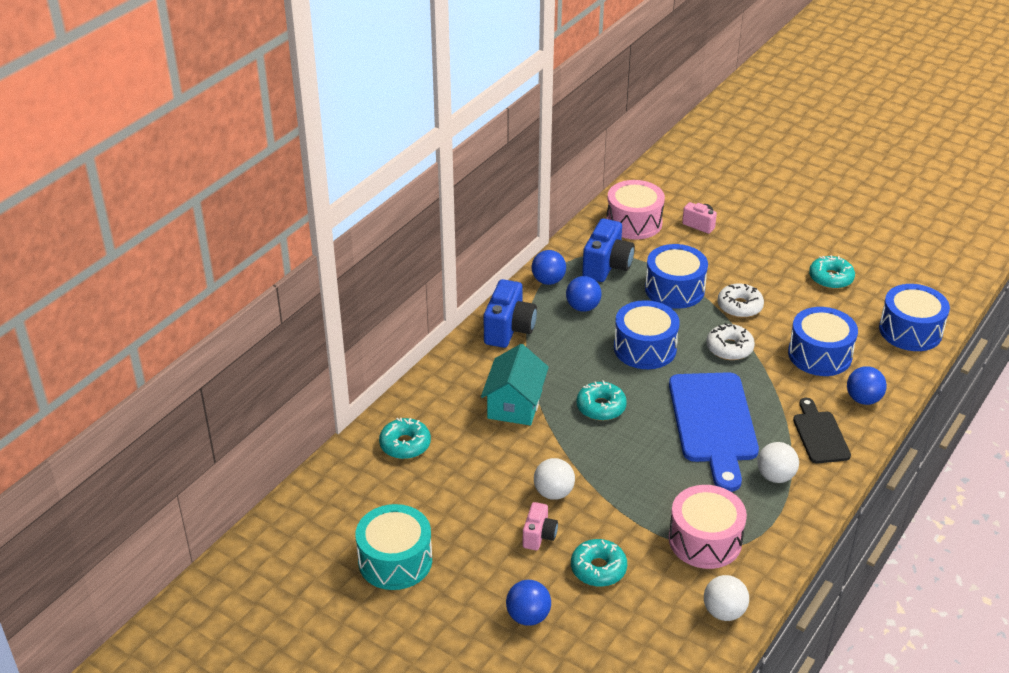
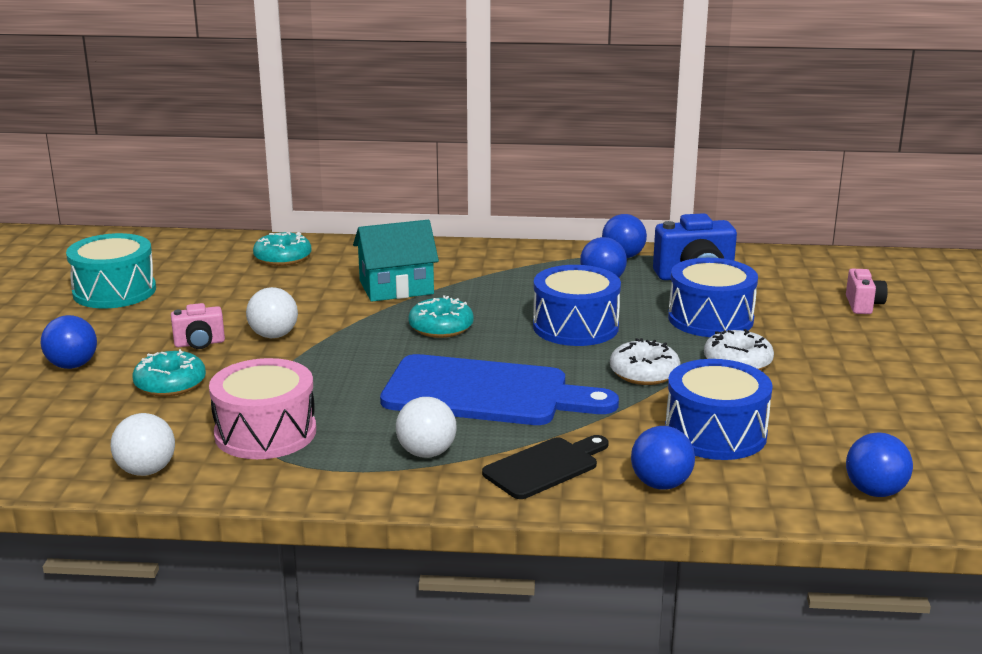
camera: 60 degrees right, 15 degrees down
blue camera [484,279,537,348] -> none
pink drum [606,180,665,240] -> none
blue cutting board [669,372,759,492] -> blue cutting board turned 135 degrees counterclockwise [380,354,619,425]
turquoise donut [809,255,855,289] -> none
blue drum [879,284,950,351] -> blue ball [846,433,913,497]

